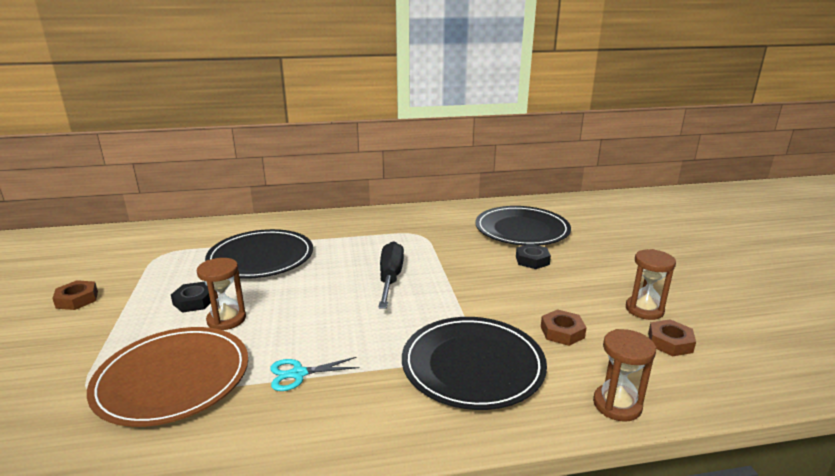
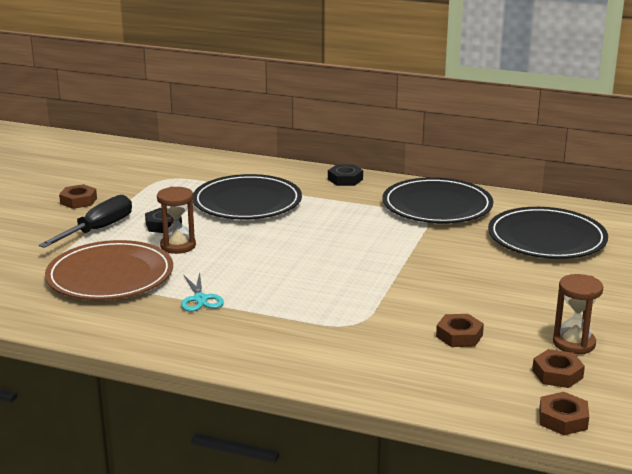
camera: 30 degrees right, 0 degrees up
turquoise scissors [270,357,360,391] -> turquoise scissors turned 120 degrees counterclockwise [181,272,224,312]
black screwdriver [378,241,404,309] -> black screwdriver moved to [39,195,132,248]
black plate [402,317,547,410] -> black plate moved to [382,177,493,223]
black nut [516,244,551,269] -> black nut moved to [328,165,363,186]
brown hourglass [593,329,656,422] -> none
none -> brown nut [539,392,589,435]

